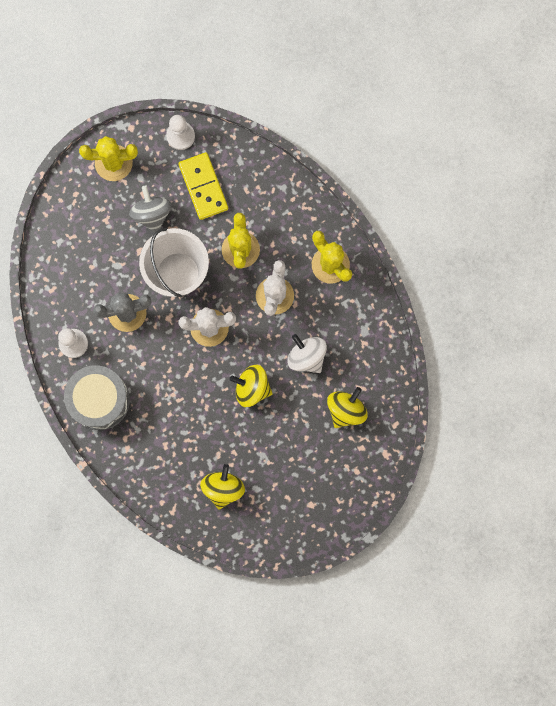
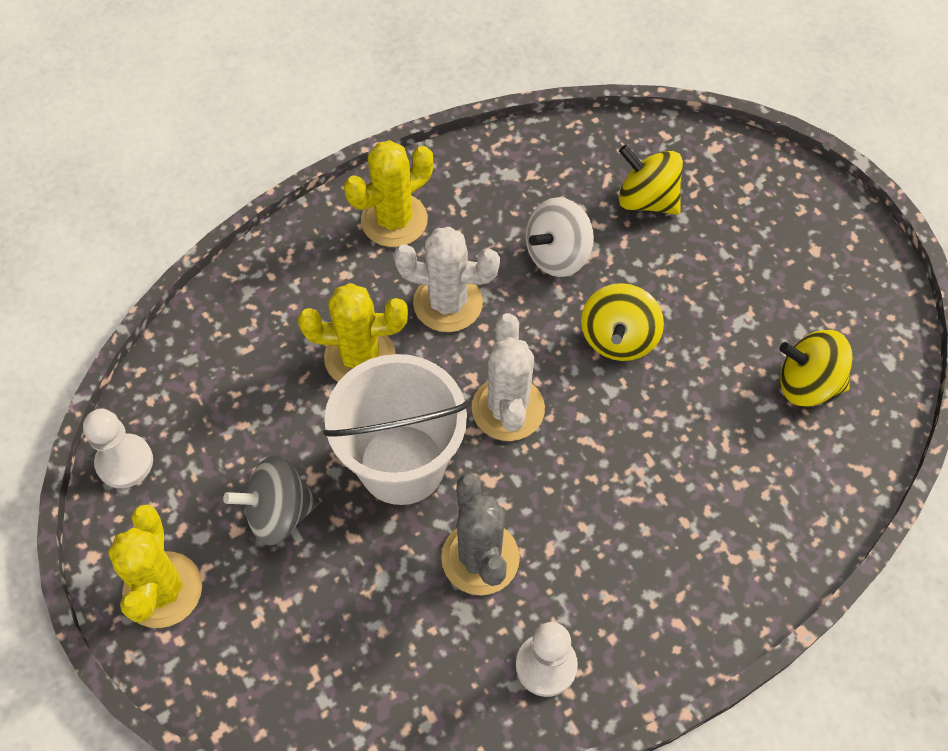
camera: 90 degrees left, 20 degrees down
grey drum [64,365,130,430] -> none
yellow domino [178,152,228,220] -> none

